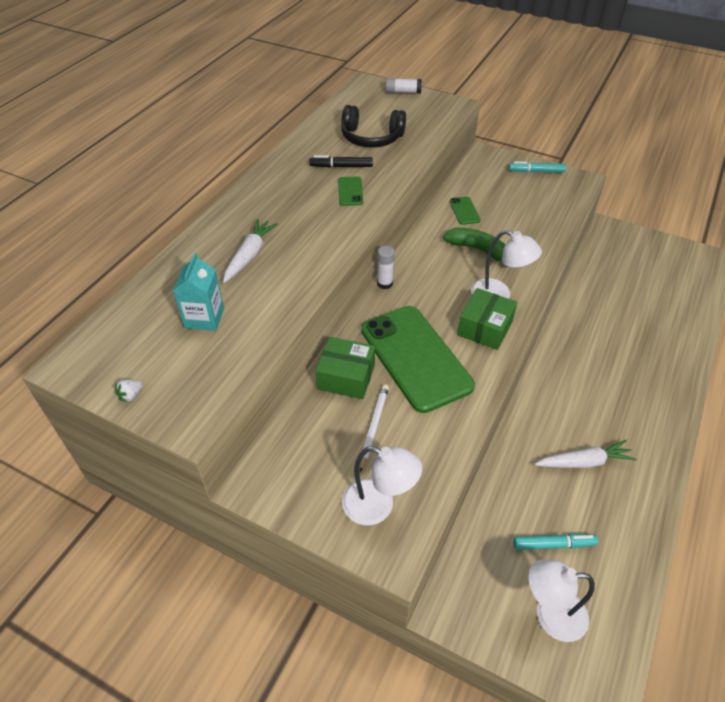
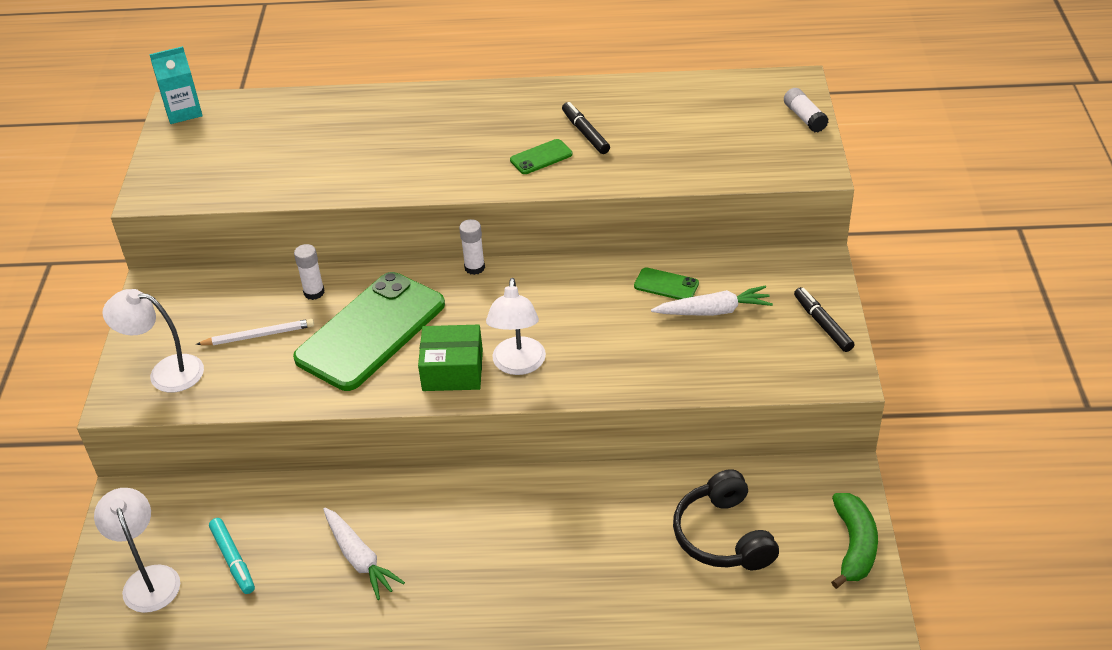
camera: 65 degrees right, 5 degrees down
white strawberry [115,380,143,402] -> none
turquoise carton [173,253,224,331] -> turquoise carton moved to [149,46,203,124]
white carrot [223,219,278,283] -> white carrot moved to [651,285,773,316]
green box [316,337,375,399] -> white glue stick [294,244,325,300]
black headphones [341,105,406,148] -> black headphones moved to [673,469,779,570]
white lamp [342,446,422,525] -> white lamp turned 105 degrees clockwise [102,289,204,392]
green banana [443,228,508,268] -> green banana moved to [831,493,878,589]
green phone [449,197,481,225] -> green phone turned 60 degrees clockwise [634,267,699,300]
turquoise marker [508,161,566,173] -> black marker [794,287,854,352]

